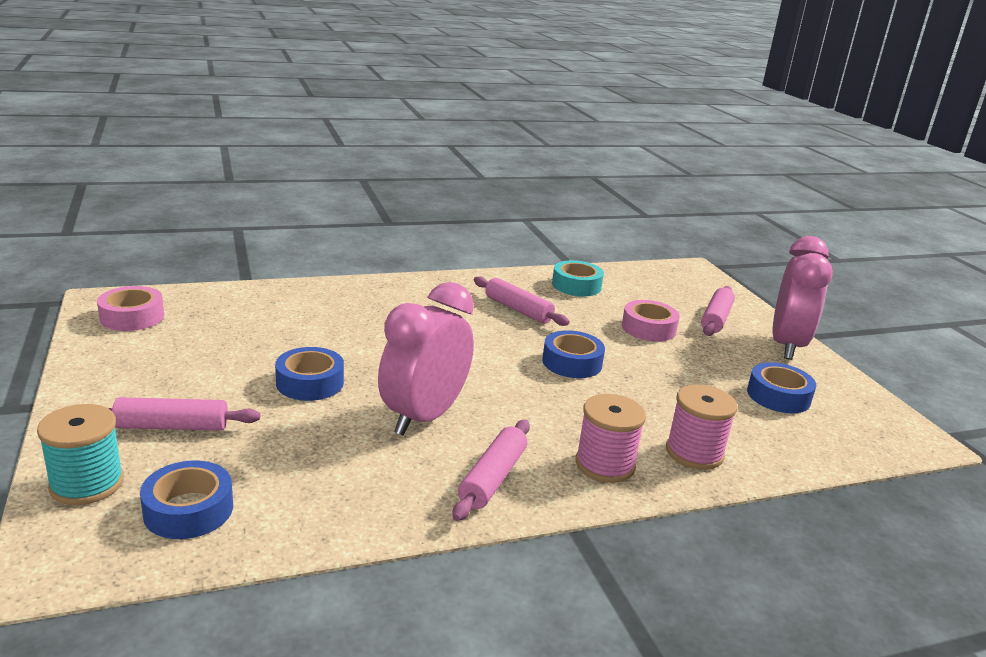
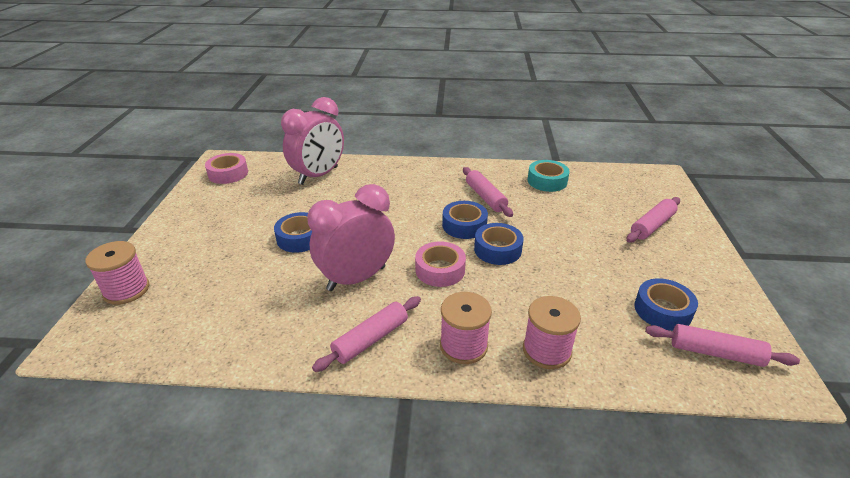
camera: 25 degrees right, 10 degrees up
turquoise spool [37,404,124,505] -> pink spool [85,241,150,305]
pink rolling pin [108,397,260,431] -> pink rolling pin moved to [645,324,800,367]
blue tape [140,460,233,539] -> blue tape moved to [442,201,488,239]
pink tape [622,300,680,342] -> pink tape moved to [415,241,466,287]
pink clock [772,236,833,360] -> pink clock moved to [281,97,344,185]

